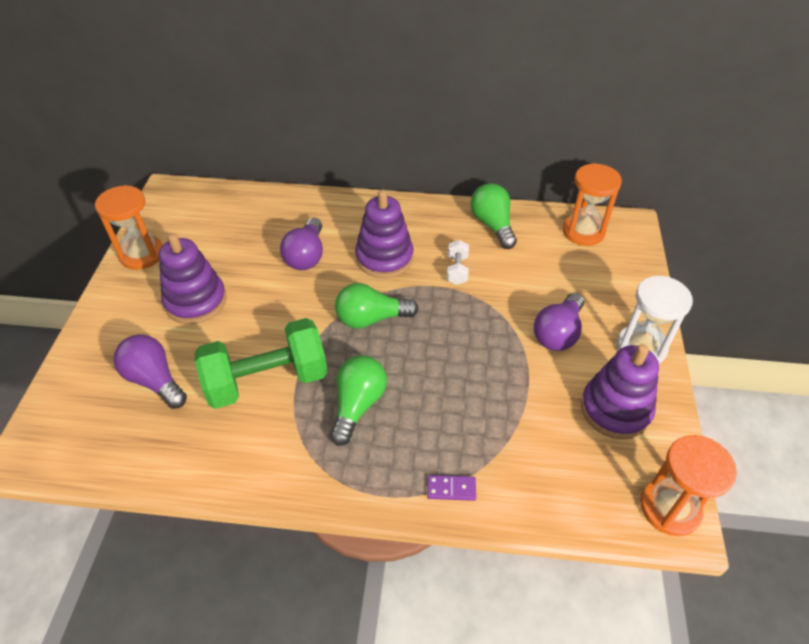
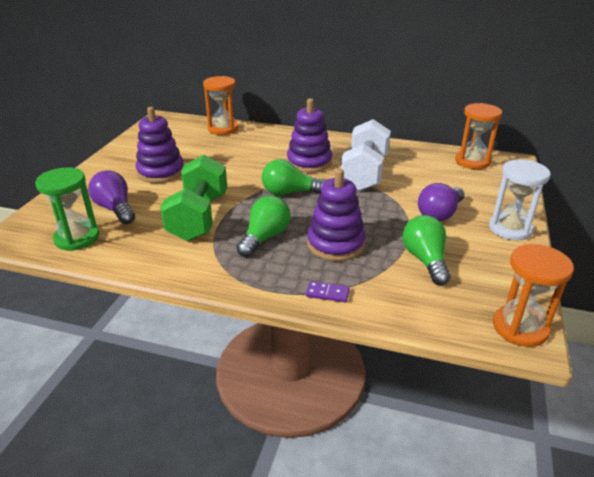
camera: 10 degrees right, 15 degrees down
orange hourglass [95,185,163,270] -> orange hourglass moved to [203,76,239,135]
green dumbbell [195,318,328,409] -> green dumbbell turned 75 degrees counterclockwise [160,155,227,241]
purple light bulb [280,217,323,270] -> none
white dumbbell [447,240,469,285] -> white dumbbell [341,119,391,191], size x2.32
green light bulb [471,183,517,249] -> green light bulb moved to [402,215,450,285]
purple stacking toy [581,344,659,439] -> purple stacking toy moved to [307,169,365,261]
none -> green hourglass [35,167,99,251]

